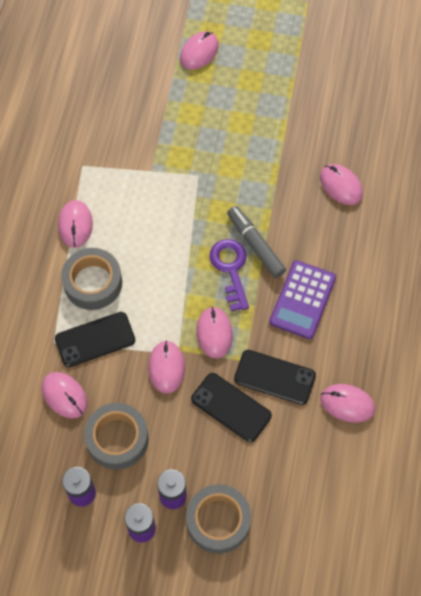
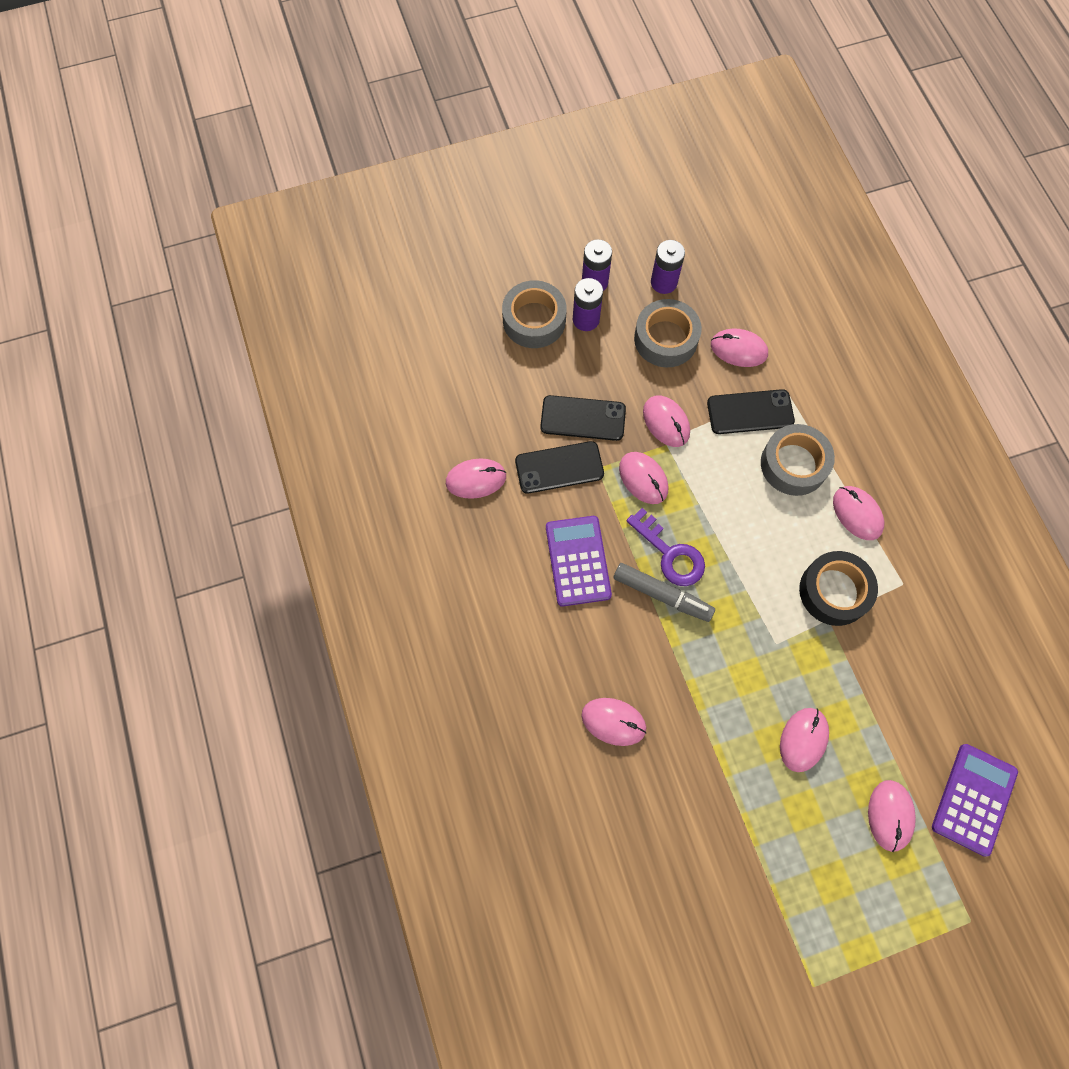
camera: 150 degrees right, 5 degrees up
black phone [55,312,135,367] -> black phone turned 45 degrees clockwise [707,389,795,434]
none -> pink mouse [780,708,829,772]
none -> black tape [799,551,878,626]
none -> purple calculator [932,744,1018,857]

